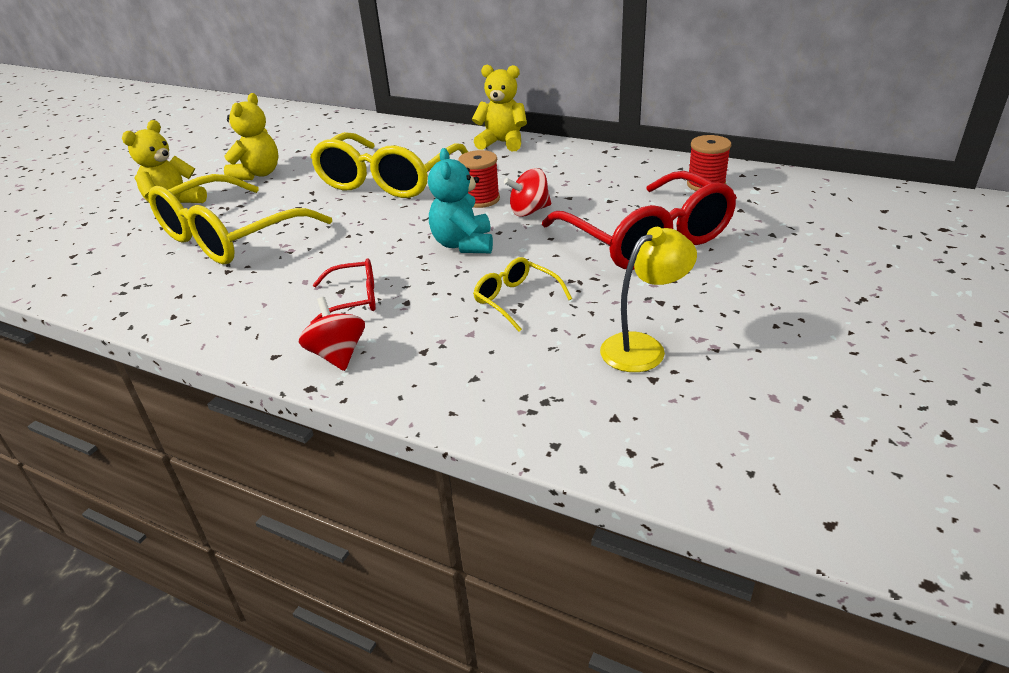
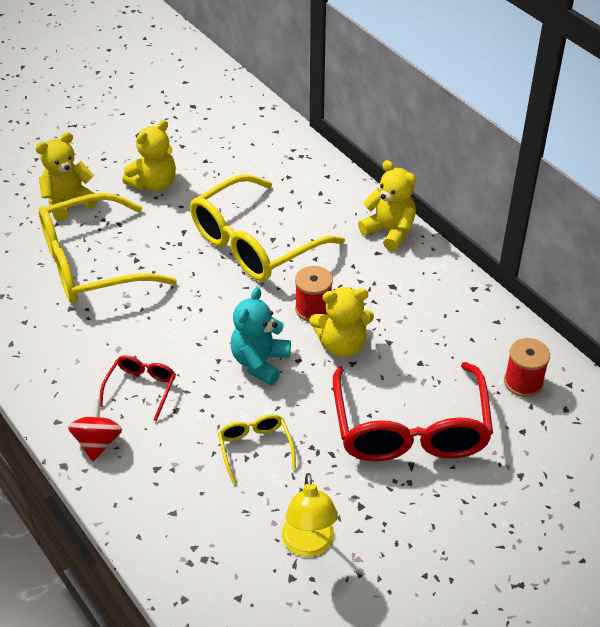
camera: 25 degrees right, 10 degrees up
red glasses [310,258,376,324] -> red glasses turned 90 degrees counterclockwise [99,355,176,421]
red spinning top [504,168,551,217] -> yellow teddy bear [309,287,374,357]
yellow lamp [600,227,697,372] -> yellow lamp turned 90 degrees clockwise [282,473,338,557]

